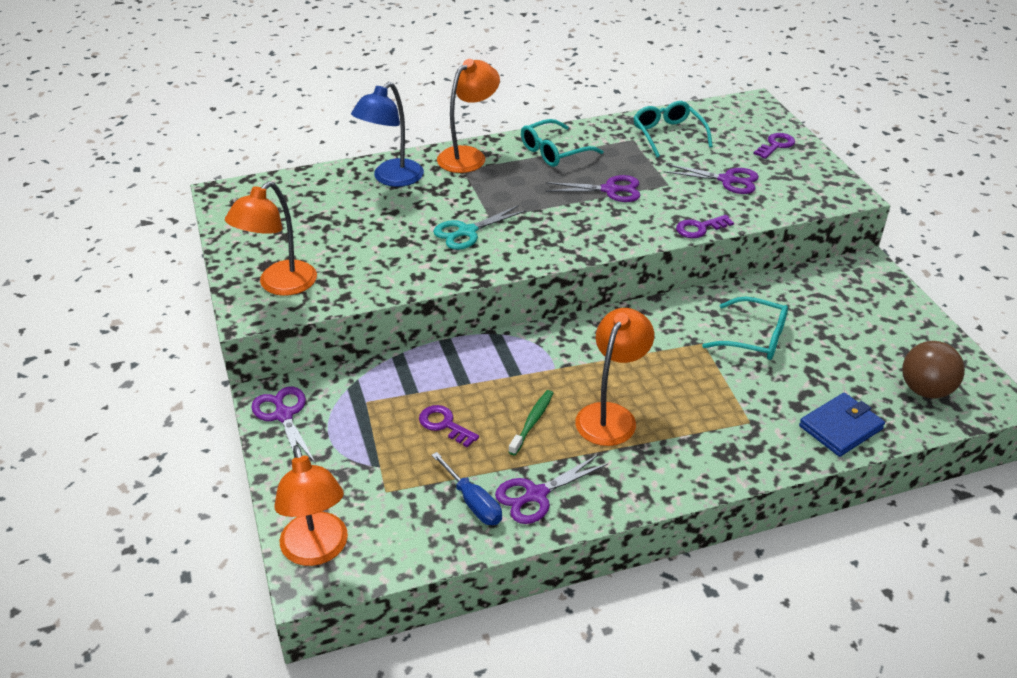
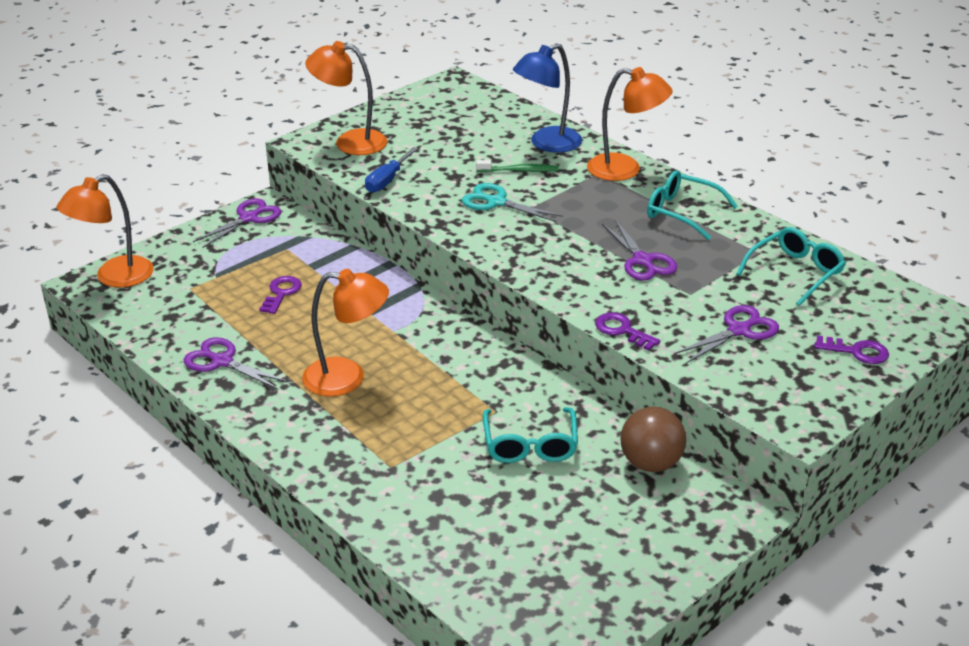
camera: 65 degrees right, 5 degrees down
blue lamp [351,82,424,187] -> blue lamp turned 45 degrees counterclockwise [513,43,582,153]
blue screwdriver [431,452,502,525] -> blue screwdriver moved to [365,147,418,193]
green toothbrush [509,390,553,455] -> green toothbrush moved to [476,160,559,172]
purple scissors [663,164,759,194] -> purple scissors turned 120 degrees counterclockwise [674,305,779,363]
blue wallet [799,393,885,457] -> none
brown ball [902,341,965,399] -> brown ball moved to [620,406,686,472]

